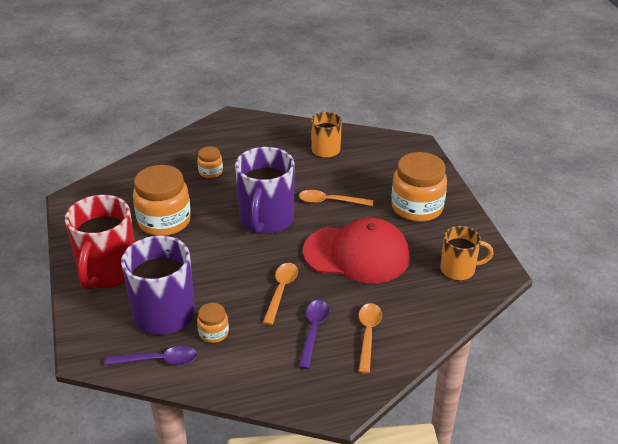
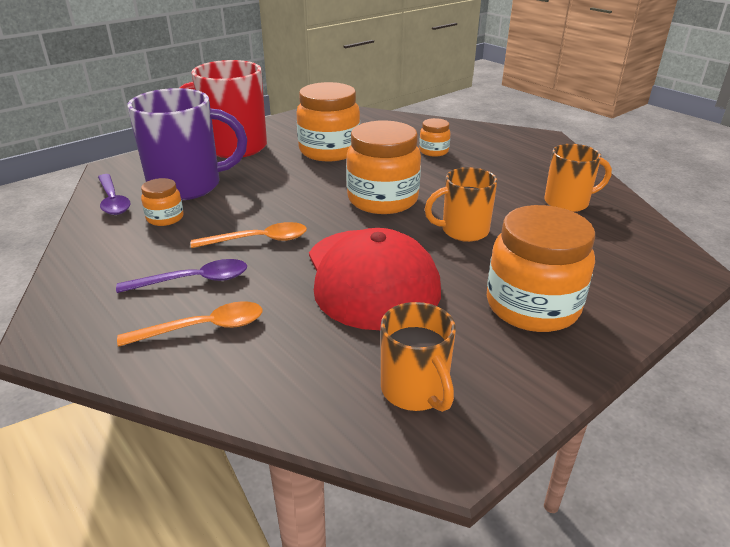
camera: 65 degrees right, 5 degrees down
purple mug [235,147,295,234] -> orange jar [346,120,421,214]
orange spoon [299,190,373,206] -> orange mug [425,167,498,242]

